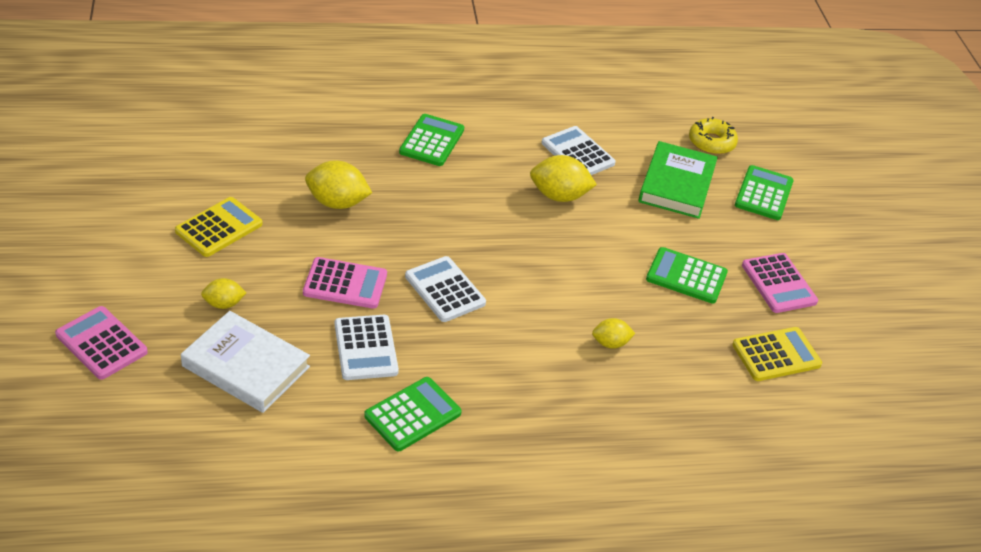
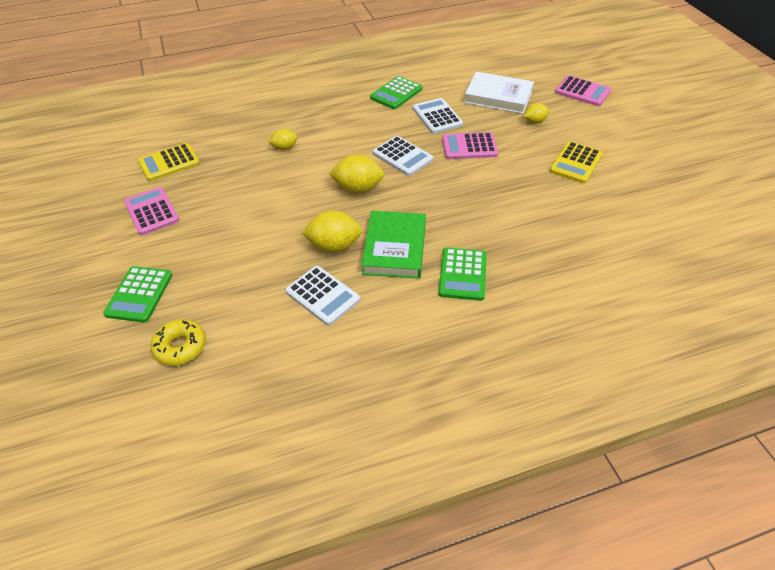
camera: 175 degrees right, 5 degrees up
yellow lemon [305,161,372,209] -> yellow lemon moved to [329,154,384,193]
green book [638,141,718,219] -> green book moved to [361,211,426,279]
green calculator [646,247,728,304] -> none

